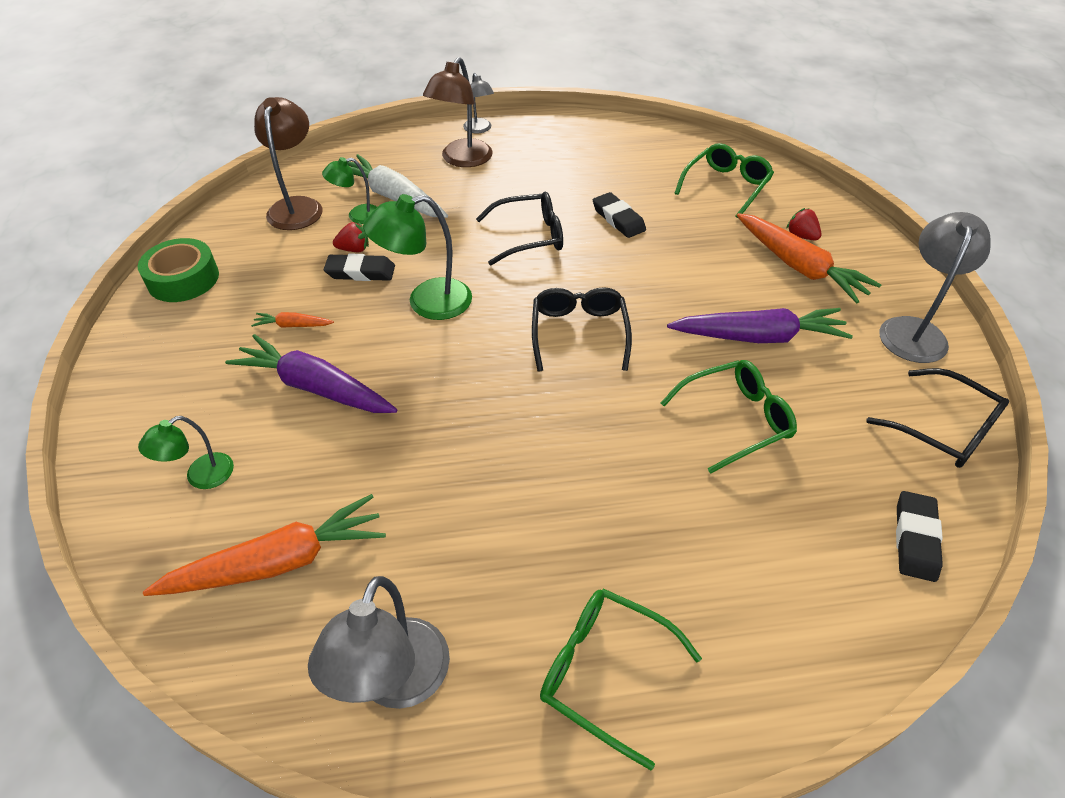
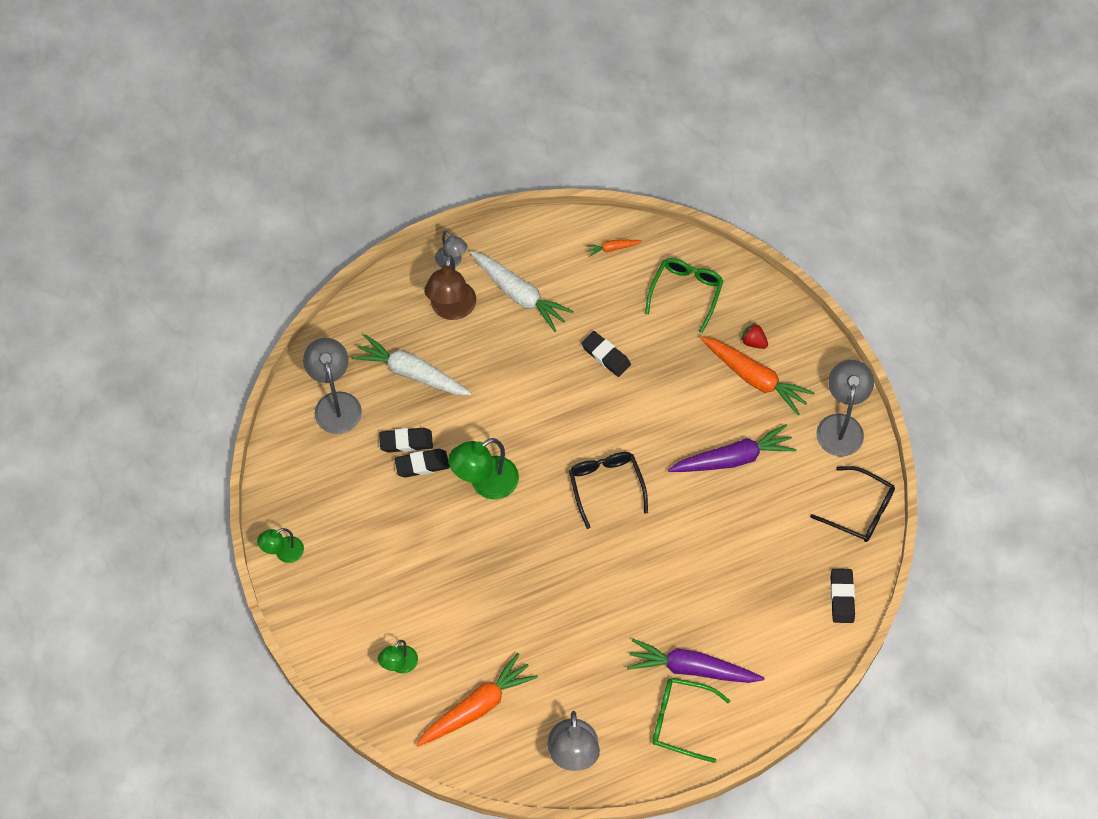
camera: 15 degrees left, 15 degrees up
green tape [138,238,219,302] -> none
purple carrot [225,334,398,413] -> purple carrot moved to [627,638,765,683]
orange carrot [251,312,334,328] -> orange carrot moved to [586,240,642,257]
brown lamp [254,97,323,230] -> grey lamp [303,338,362,434]
green lamp [322,157,377,224] -> green lamp moved to [257,528,304,563]
red strawberry [333,222,369,252] -> black eraser [379,428,433,453]
black glasses [476,192,563,265] -> none
green glasses [661,360,797,474] -> none
none -> white carrot [470,251,574,332]

